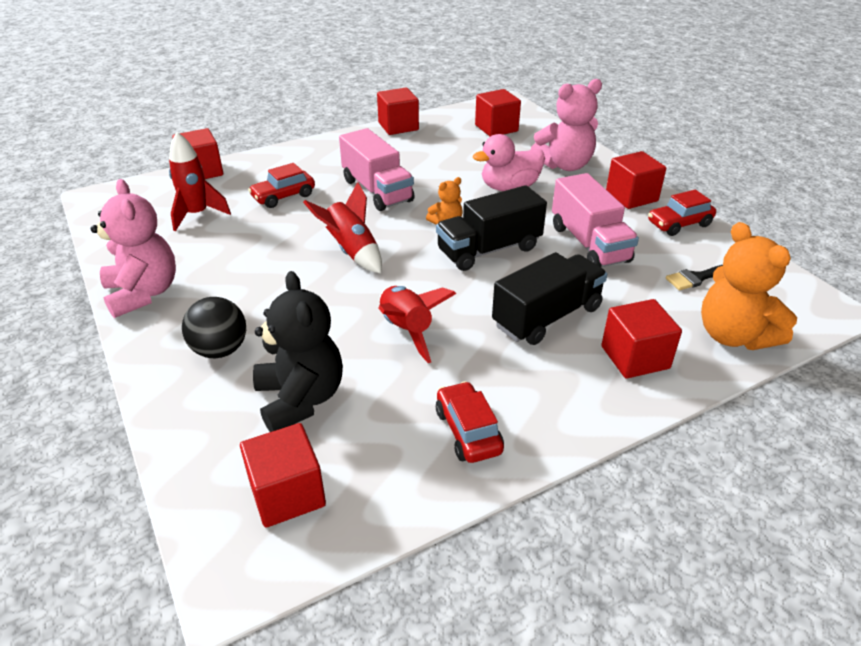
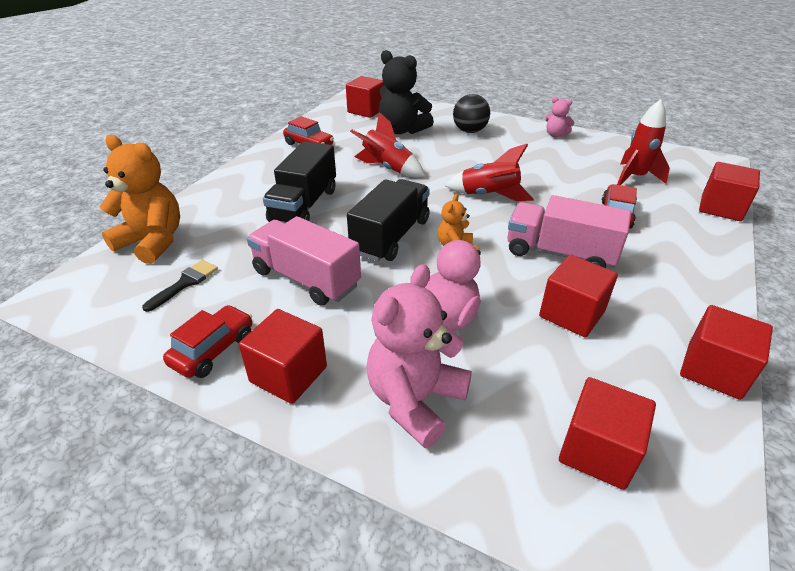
camera: 145 degrees right, 0 degrees up
pink teddy bear [91,179,176,318] -> pink teddy bear [545,96,574,137], size x0.50
red cube [601,299,682,378] -> red cube moved to [539,255,618,337]

